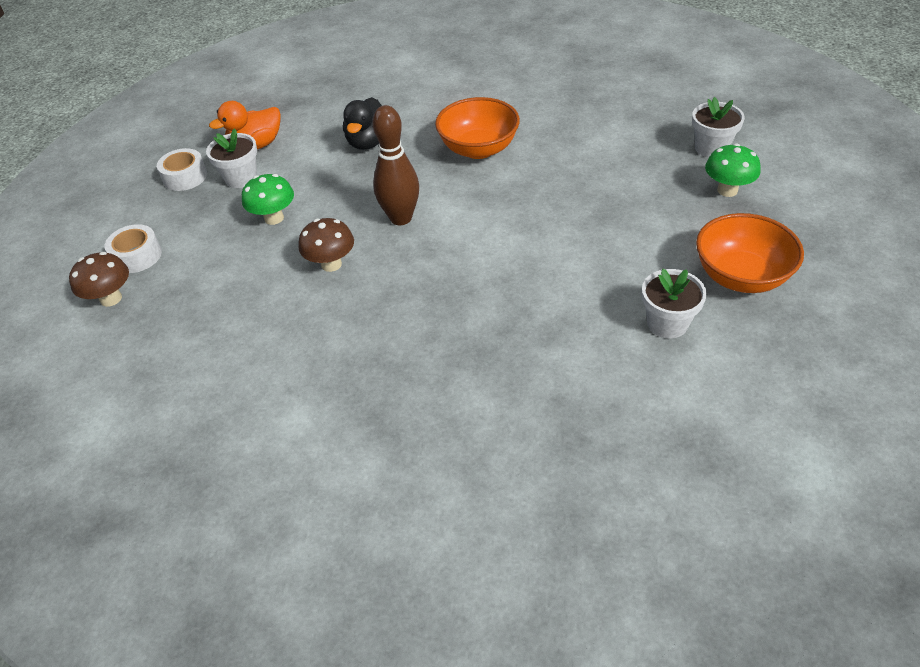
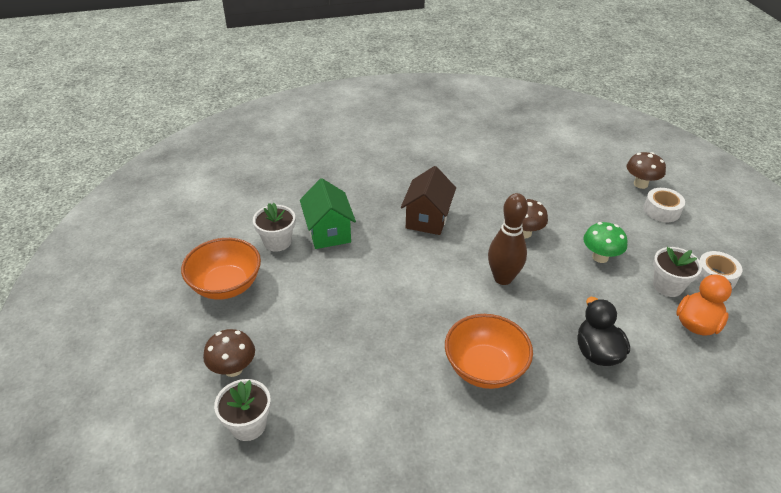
camera: 155 degrees right, 5 degrees down
green mushroom [705,144,761,197] -> brown mushroom [203,329,255,377]
none -> green house [300,178,356,249]
none -> brown house [401,166,456,235]

